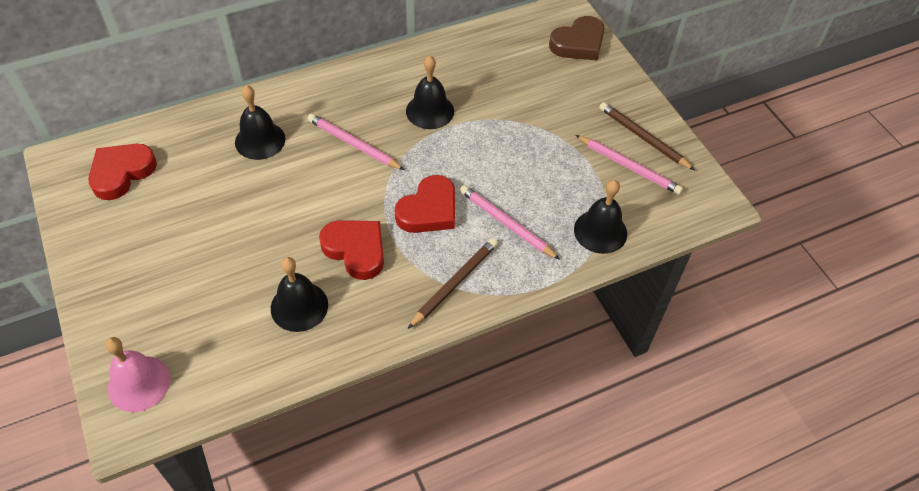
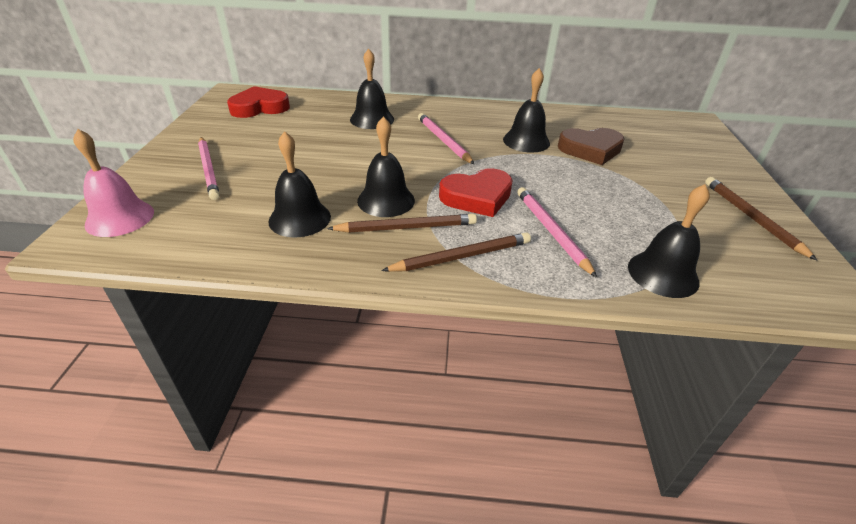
camera: 30 degrees right, 15 degrees down
red heart [319,220,384,280] -> black bell [357,116,415,217]
brown heart [549,16,605,60] -> brown heart moved to [558,128,625,165]
pink pencil [575,135,683,195] -> pink pencil moved to [198,137,220,200]
none -> brown pencil [327,214,477,233]

